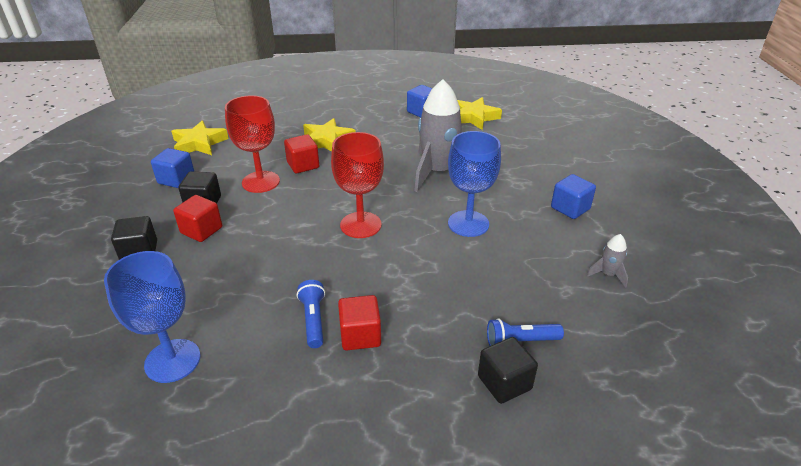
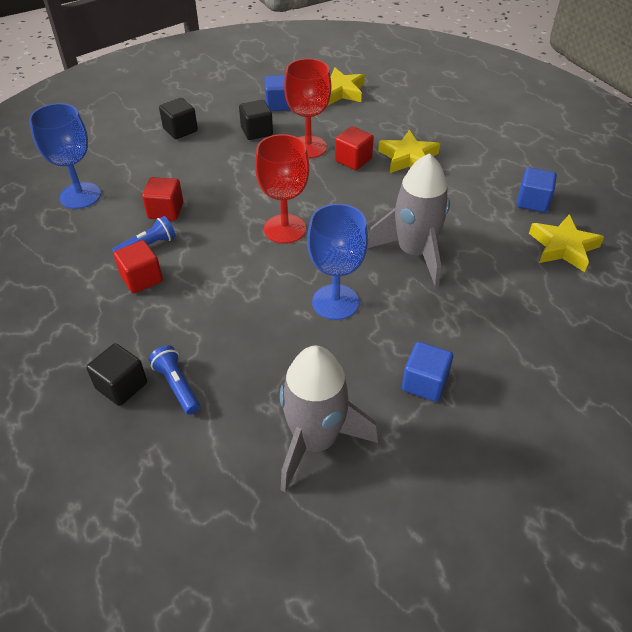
camera: 65 degrees right, 10 degrees up
red cube [173,195,222,242] -> red cube moved to [142,177,183,221]
grey rocket [587,234,628,288] -> grey rocket [280,346,378,492], size x2.35

